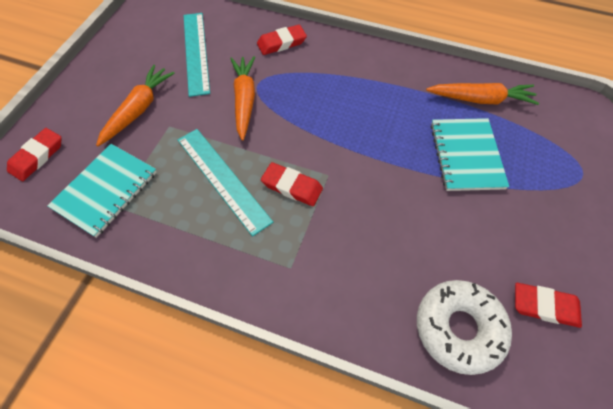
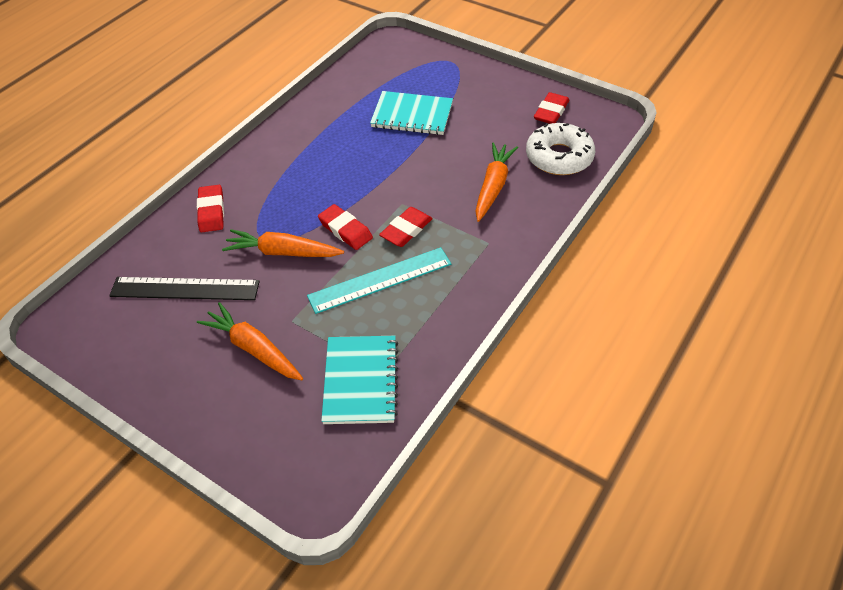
camera: 75 degrees left, 10 degrees down
red eraser [7,128,62,181] -> red eraser moved to [318,204,373,250]
turquoise notebook [47,144,157,238] -> turquoise notebook turned 45 degrees clockwise [321,336,398,424]
turquoise ruler [184,13,210,97] -> black ruler [109,277,260,300]
orange carrot [426,83,539,105] -> orange carrot moved to [475,142,518,222]

